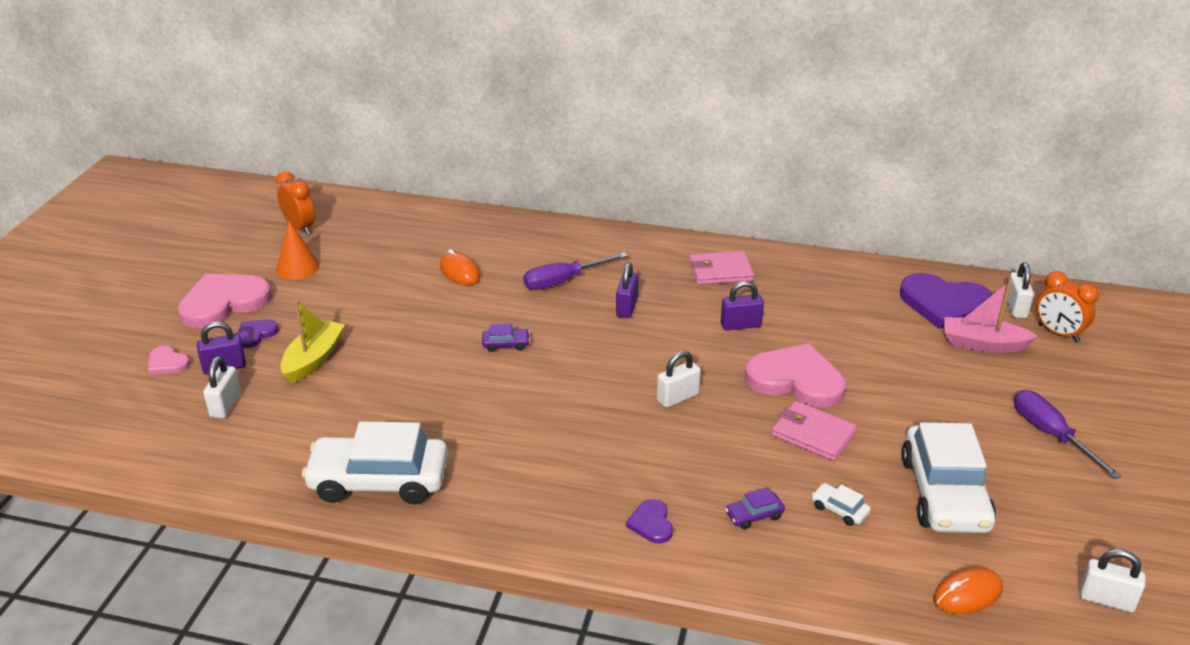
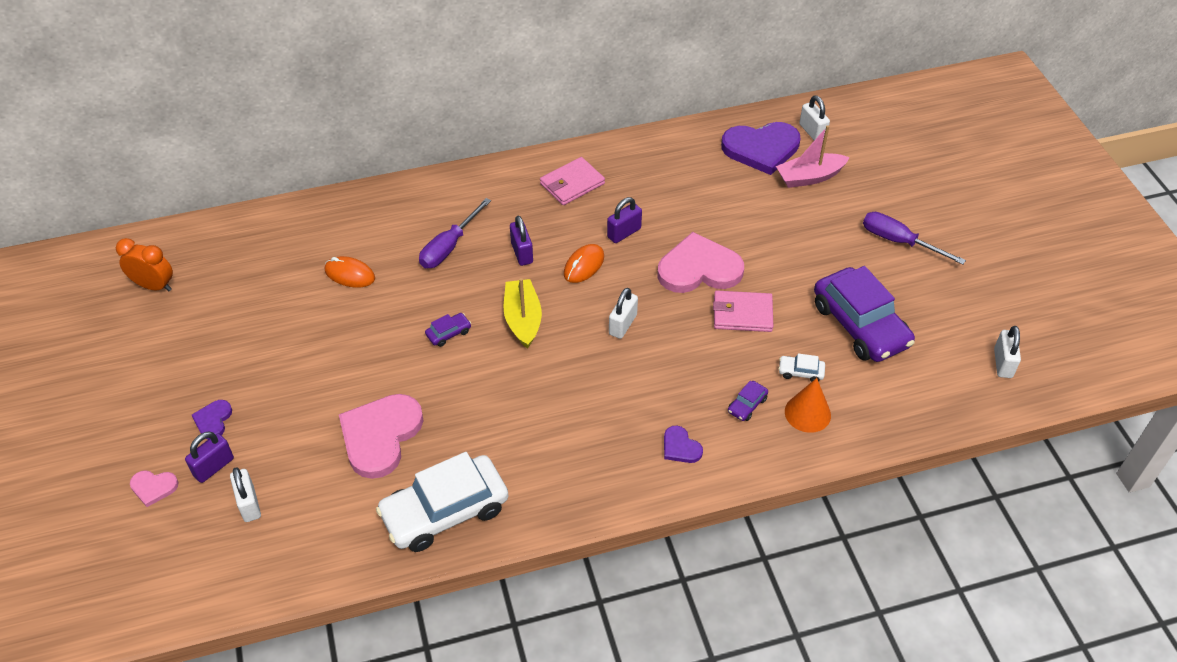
camera: 30 degrees left, 15 degrees up
pink heart [178,273,272,328] -> pink heart moved to [339,394,423,479]
orange cone [276,221,319,280] -> orange cone moved to [785,378,831,433]
yellow boat [281,300,345,383] -> yellow boat moved to [503,278,542,349]
white car [901,422,996,533] -> purple car [814,266,915,362]
orange mouse [933,567,1003,614] -> orange mouse moved to [564,244,604,283]
orange clock [1036,271,1099,342] -> none
white padlock [1079,549,1145,612] -> white padlock turned 75 degrees counterclockwise [994,326,1021,378]

